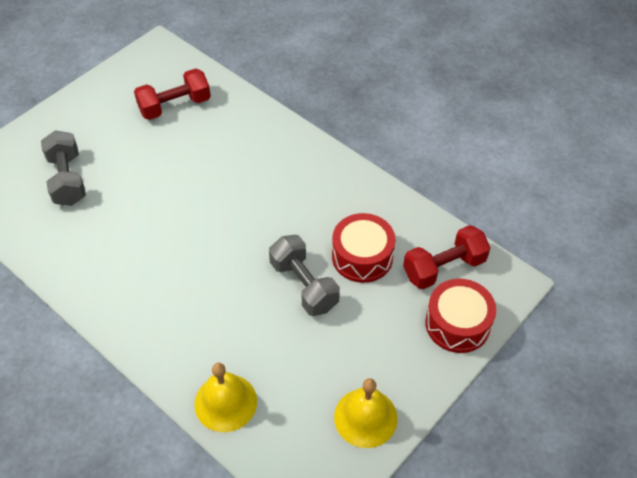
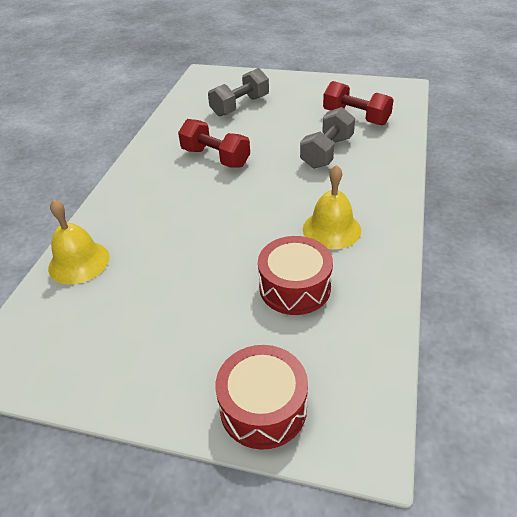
camera: 65 degrees right, 10 degrees down
grey dumbbell [269,235,340,316] -> grey dumbbell moved to [300,107,355,169]
yellow bell [334,378,398,448] -> yellow bell moved to [303,165,361,249]
red dumbbell [403,225,490,289] -> red dumbbell moved to [178,119,250,168]

